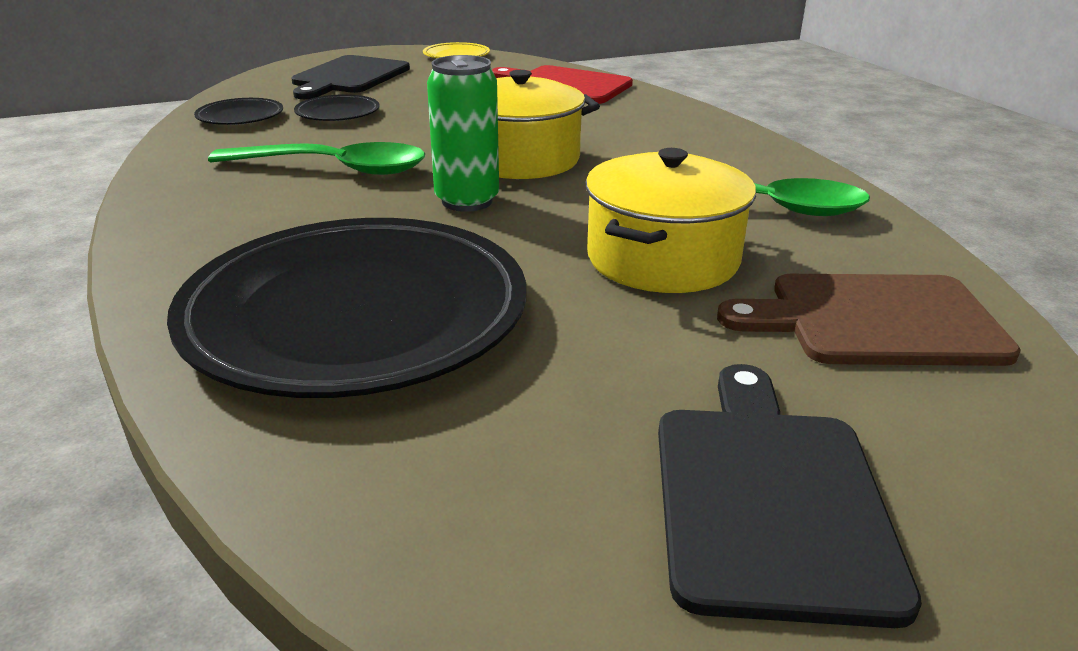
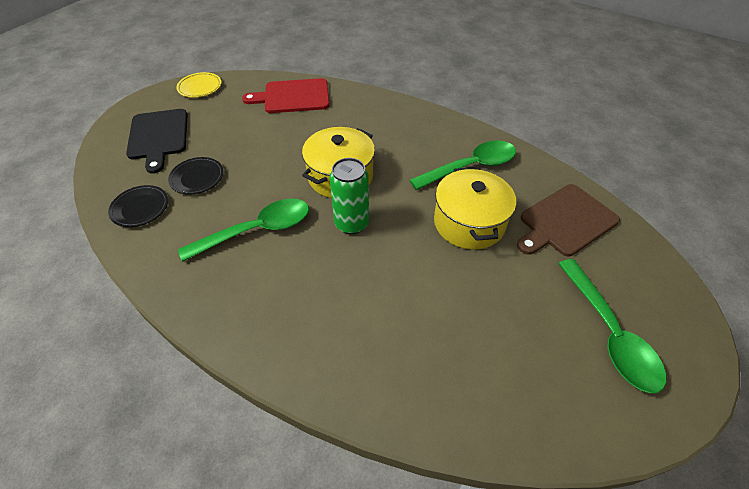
camera: 35 degrees left, 20 degrees up
black plate [167,218,526,398] -> none
black cutting board [658,364,922,628] -> green spoon [558,259,666,393]

